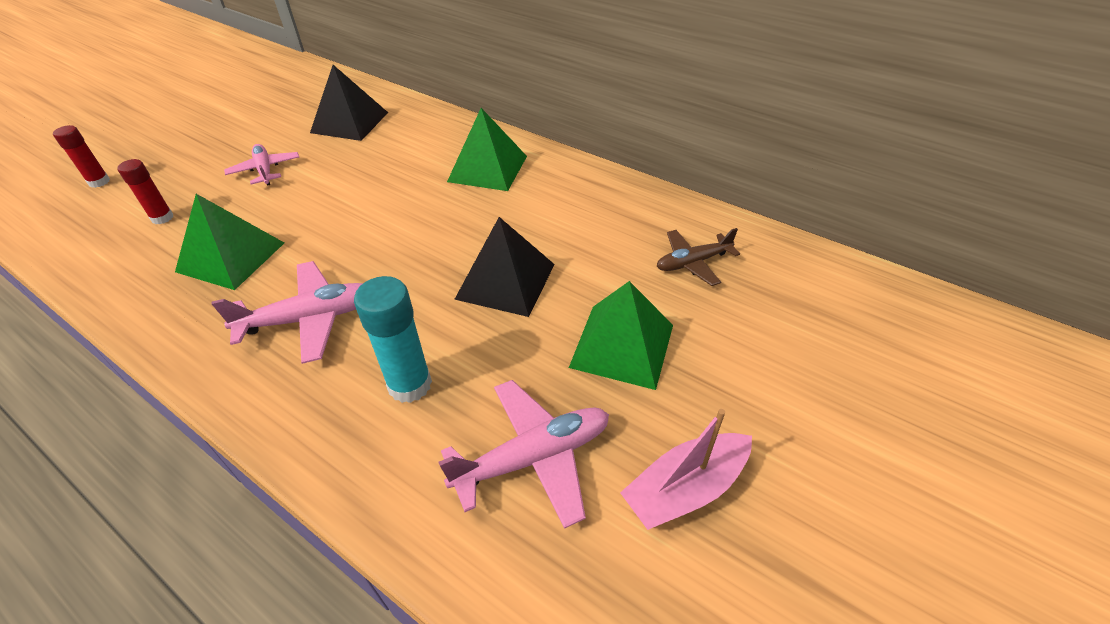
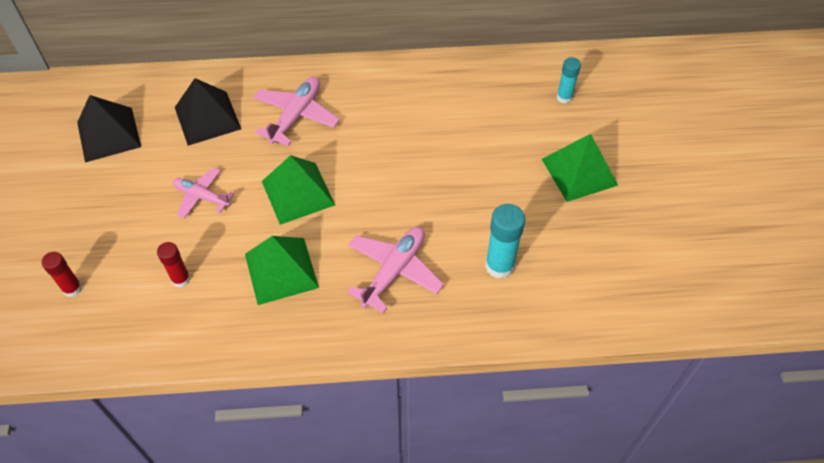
camera: 40 degrees left, 10 degrees up
pink plane [438,380,609,529] -> pink plane moved to [254,77,340,146]
green pyramid [447,108,527,191] -> green pyramid moved to [262,155,335,225]
black pyramid [454,217,555,317] -> black pyramid moved to [77,95,141,163]
pink boat [620,409,752,530] -> none
brown plane [657,228,740,286] -> turquoise glue stick [556,57,581,104]

